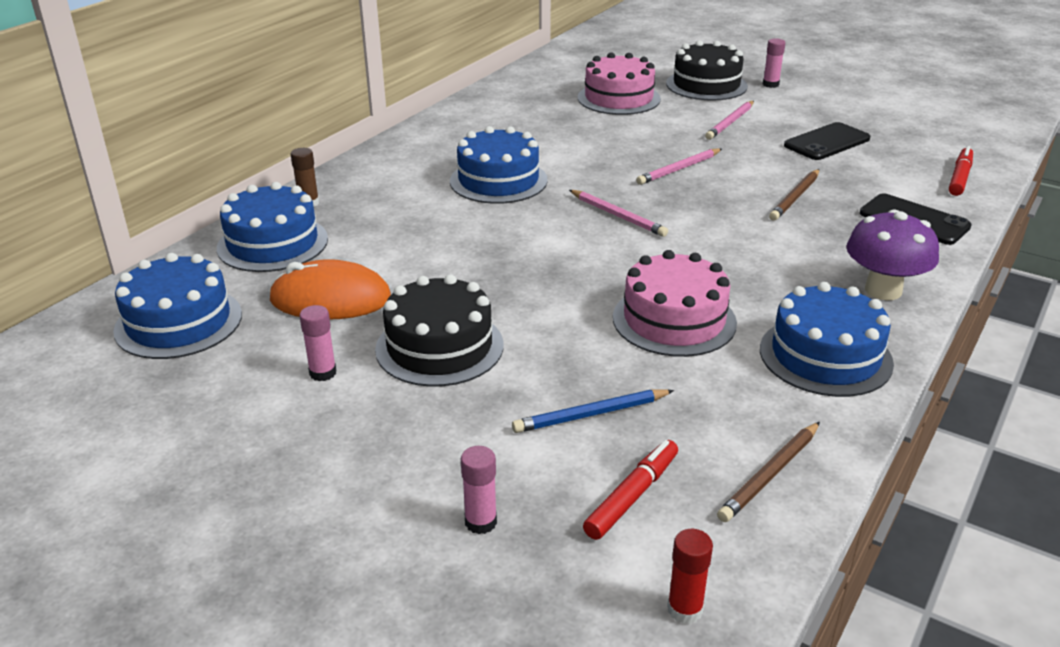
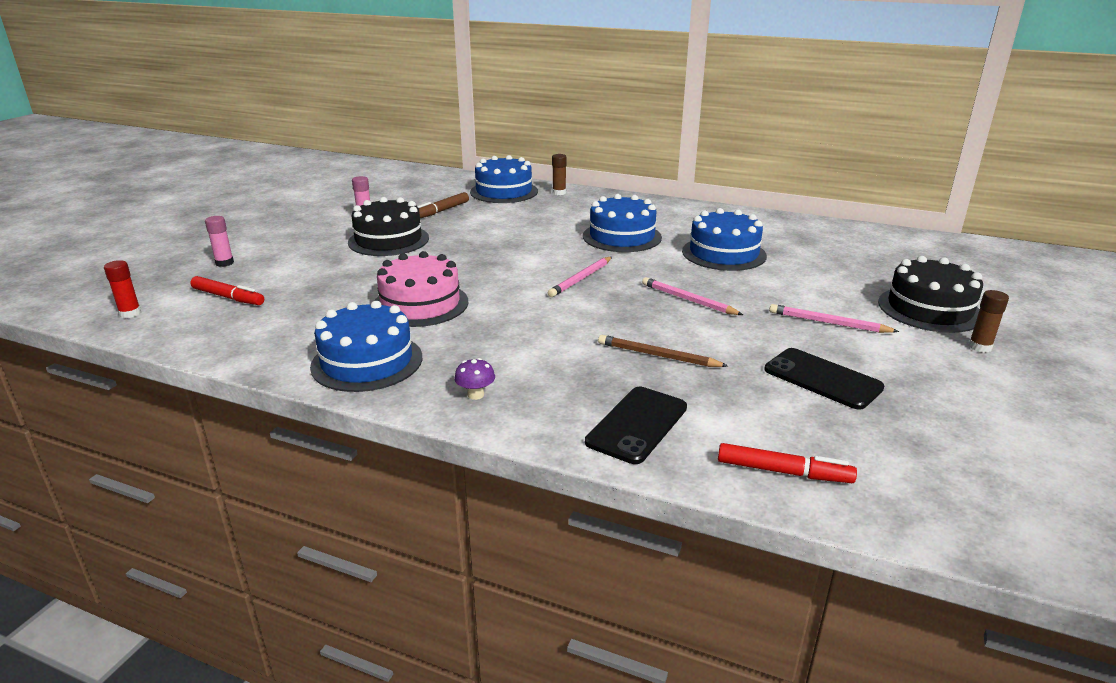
camera: 80 degrees right, 5 degrees down
blue cake [113,253,242,359] -> blue cake moved to [682,208,767,271]
orange mouse [269,259,391,319] -> brown marker [417,192,469,218]
blue pencil [512,389,674,433] -> none
pink cake [578,52,661,115] -> none
brown pencil [717,422,820,522] -> none
pink glue stick [763,38,785,88] -> brown glue stick [968,290,1009,353]
purple mushroom [846,210,939,300] -> purple mushroom [454,358,495,400], size x0.47

